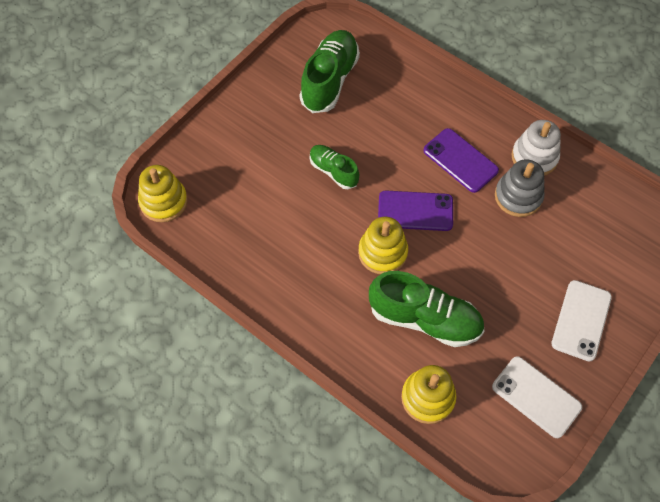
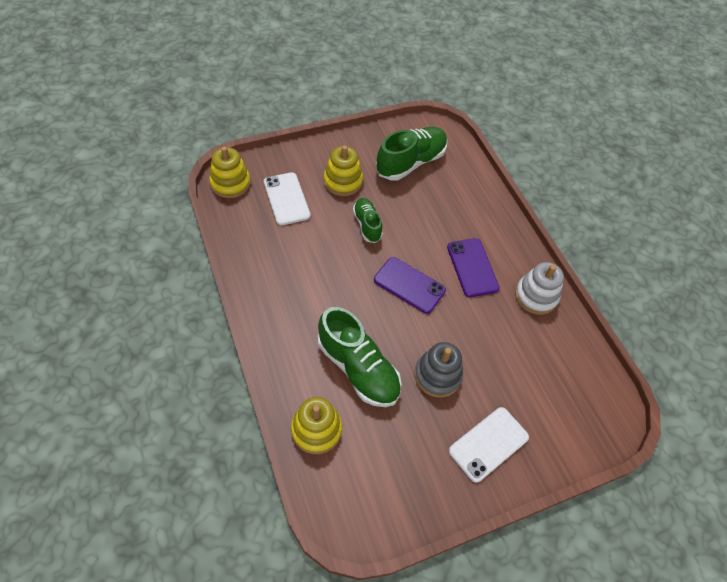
camera: 25 degrees right, 5 degrees down
yellow stacking toy [358,217,408,274] -> yellow stacking toy moved to [324,145,363,196]
white phone [492,357,582,438] -> white phone moved to [264,172,311,226]
grey stacking toy [495,159,545,217] -> grey stacking toy moved to [414,342,463,398]

